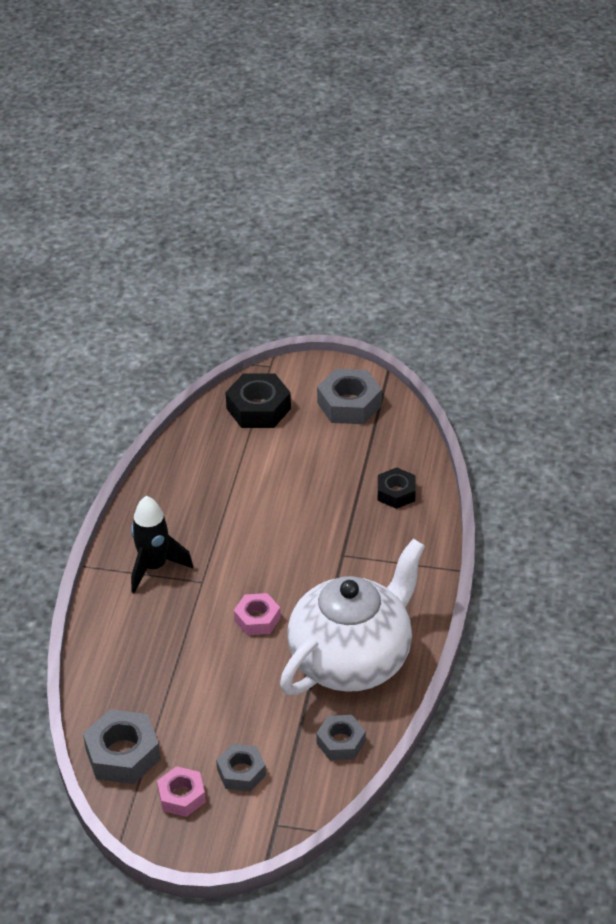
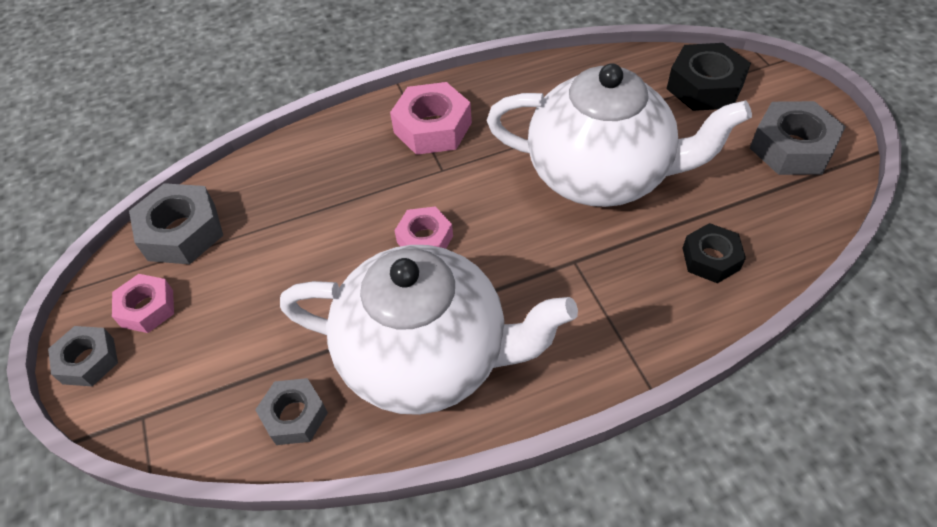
camera: 60 degrees right, 10 degrees up
black rocket [131,496,193,594] -> pink nut [390,82,472,155]
grey nut [216,744,266,792] -> grey nut moved to [48,326,118,387]
none -> white teapot [487,63,752,207]

